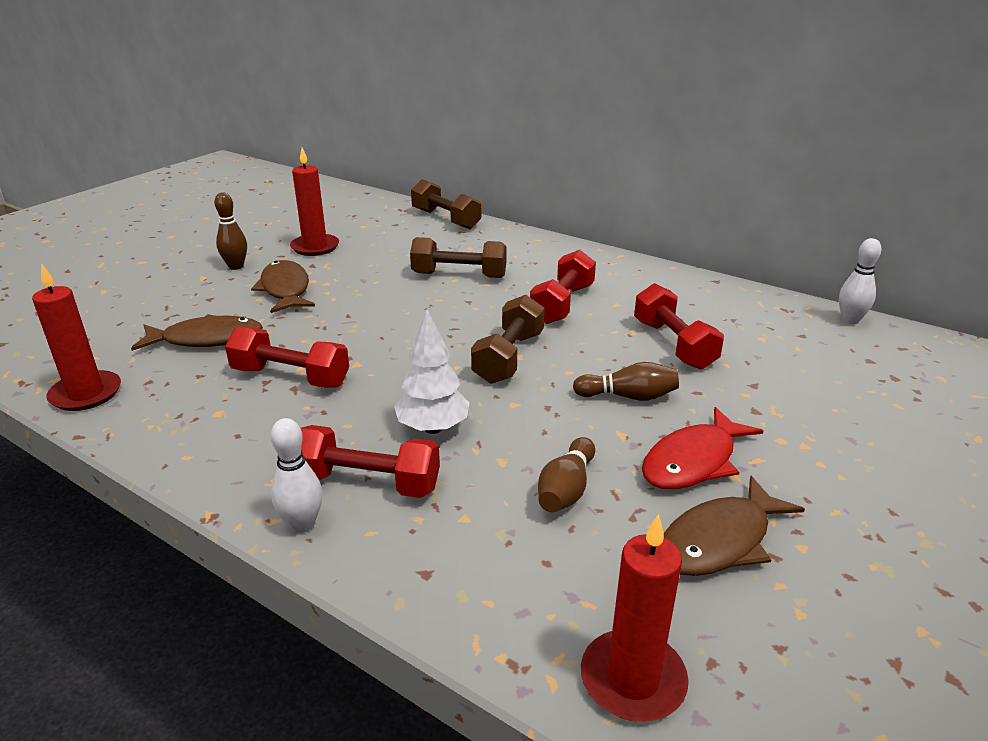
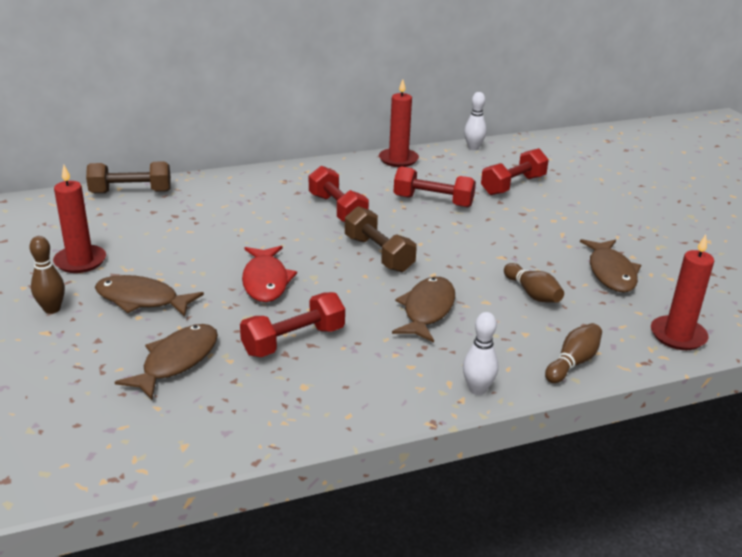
camera: 55 degrees left, 0 degrees up
red candle [32,263,121,411] -> red candle moved to [379,79,419,167]
red dumbbell [301,425,440,498] -> red dumbbell moved to [481,148,549,195]
white tree [394,310,470,434] -> brown fish [392,277,455,343]
brown dumbbell [410,237,507,278] -> none
brown bowling pin [573,362,679,401] -> brown bowling pin moved to [545,323,602,383]
red fish [642,407,763,489] -> red fish moved to [242,246,297,302]

